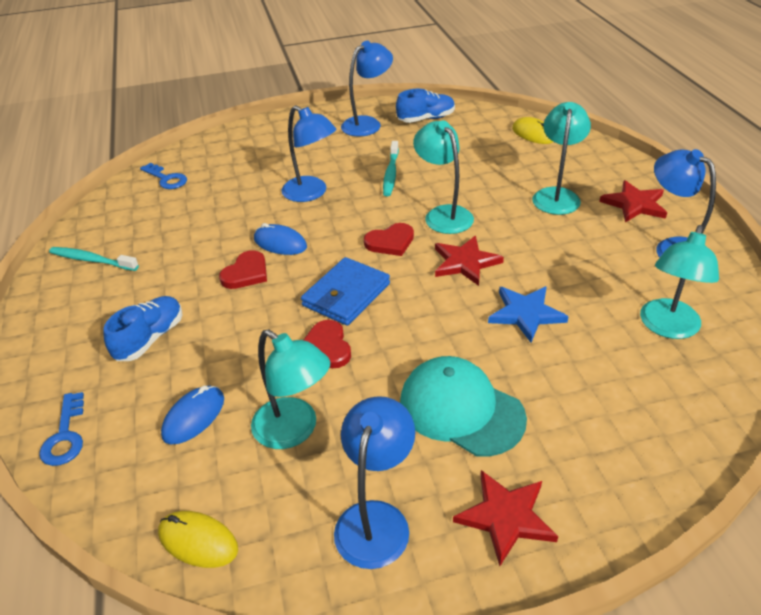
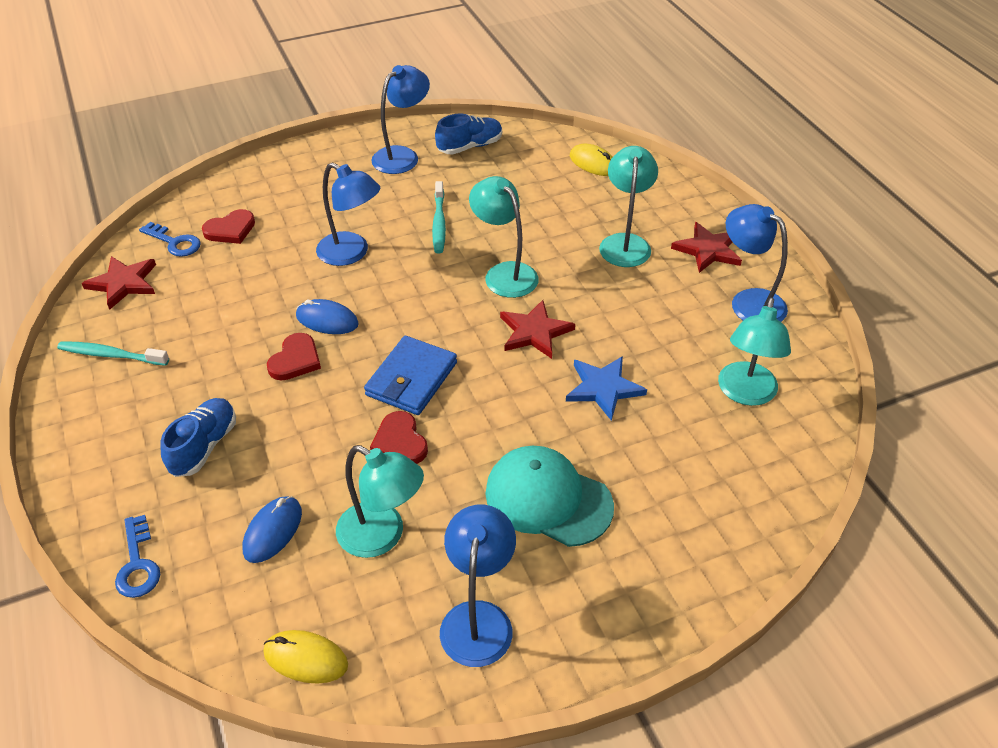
camera: 10 degrees left, 5 degrees up
red heart [364,223,414,256] -> red heart moved to [202,209,255,244]
red star [453,470,558,566] -> red star moved to [82,256,156,310]

